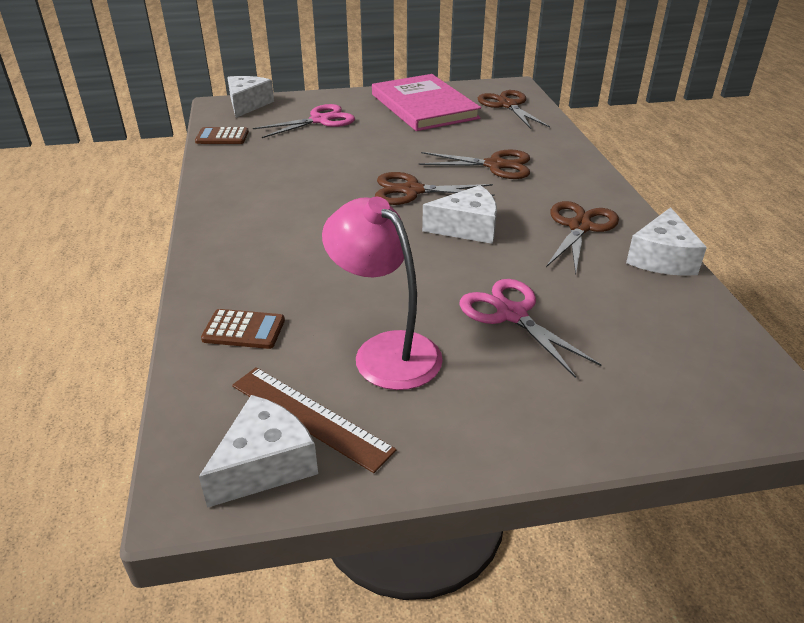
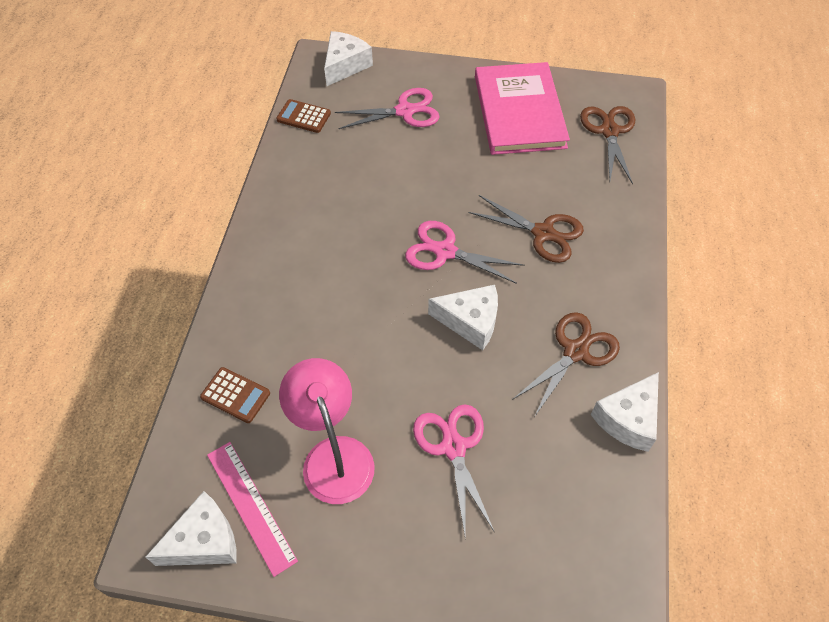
camera: 20 degrees right, 20 degrees up
brown ruler [232,367,396,473] -> pink ruler [207,442,298,577]
brown scissors [375,172,495,205] -> pink scissors [405,221,525,284]

